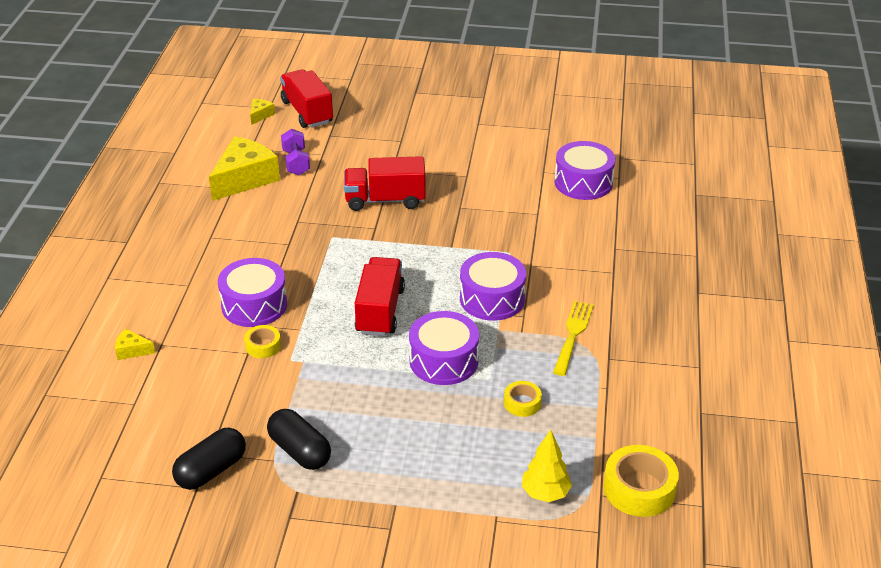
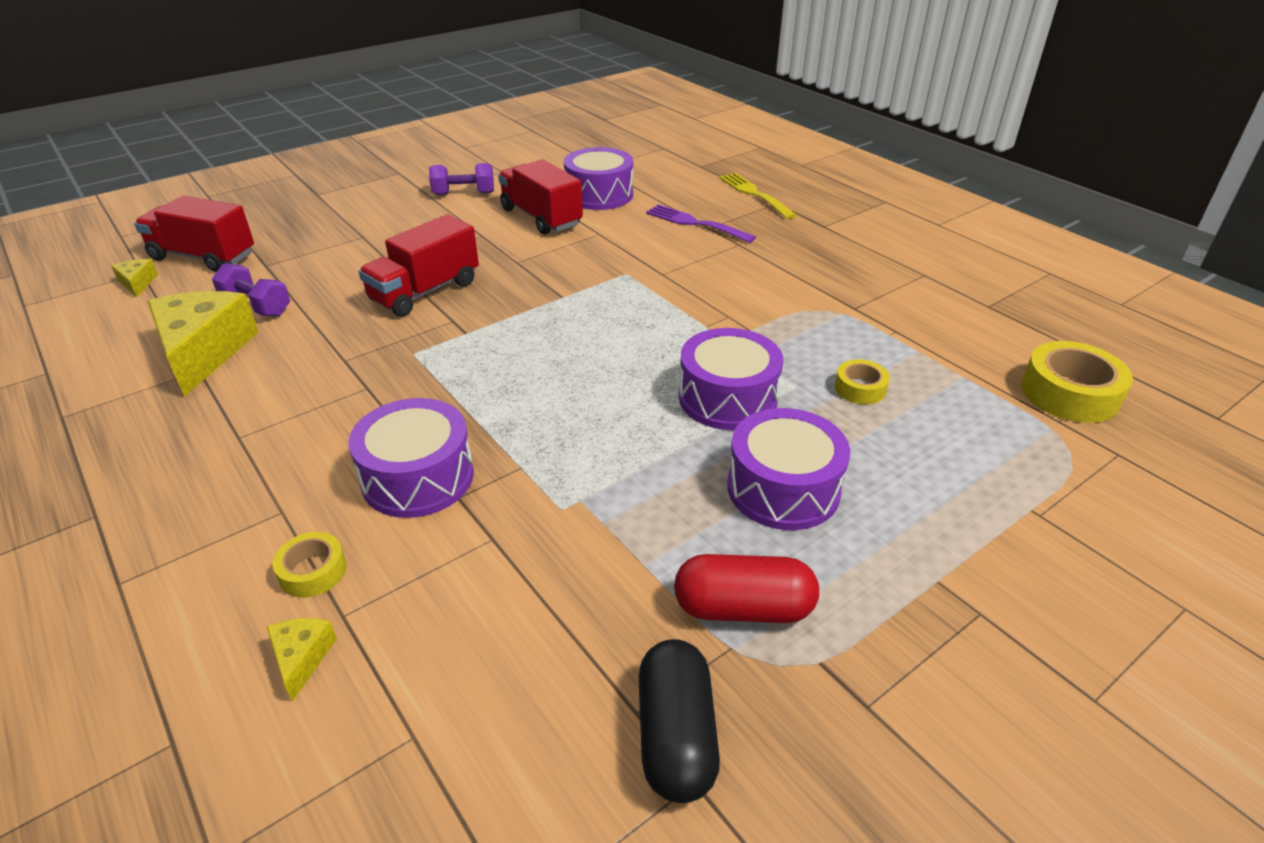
camera: 45 degrees left, 0 degrees up
yellow cheese [115,329,155,360] -> yellow cheese turned 120 degrees clockwise [267,618,337,702]
yellow tape [244,325,281,358] -> yellow tape moved to [273,532,347,597]
black capsule [267,409,331,470] -> red capsule [674,554,819,623]
red truck [355,257,405,336] -> red truck moved to [498,159,583,235]
purple drum [460,252,526,321] -> purple drum moved to [727,408,850,530]
yellow tree [522,430,572,502] -> none
yellow fork [553,301,594,376] -> yellow fork moved to [719,173,797,219]
none -> purple dumbbell [429,163,494,195]
none -> purple fork [646,204,756,243]

